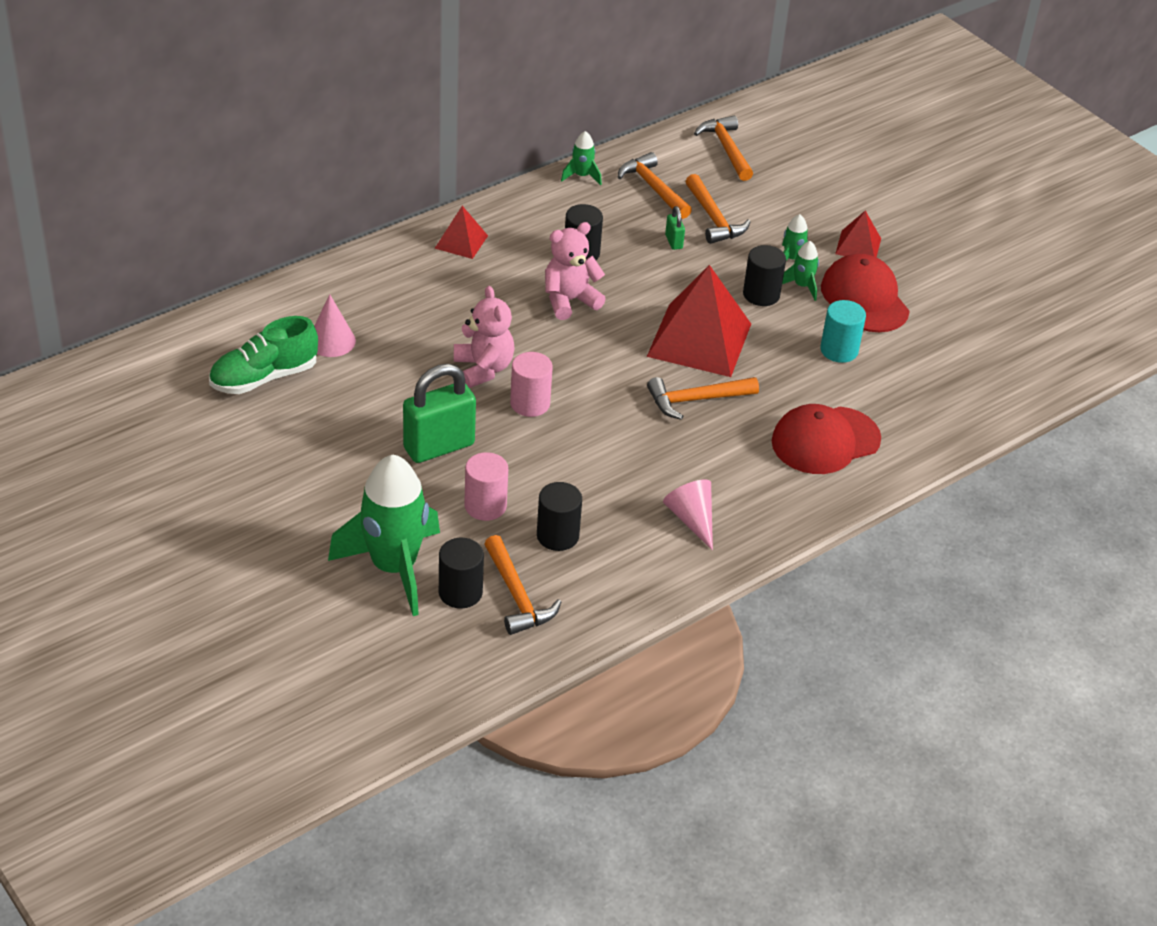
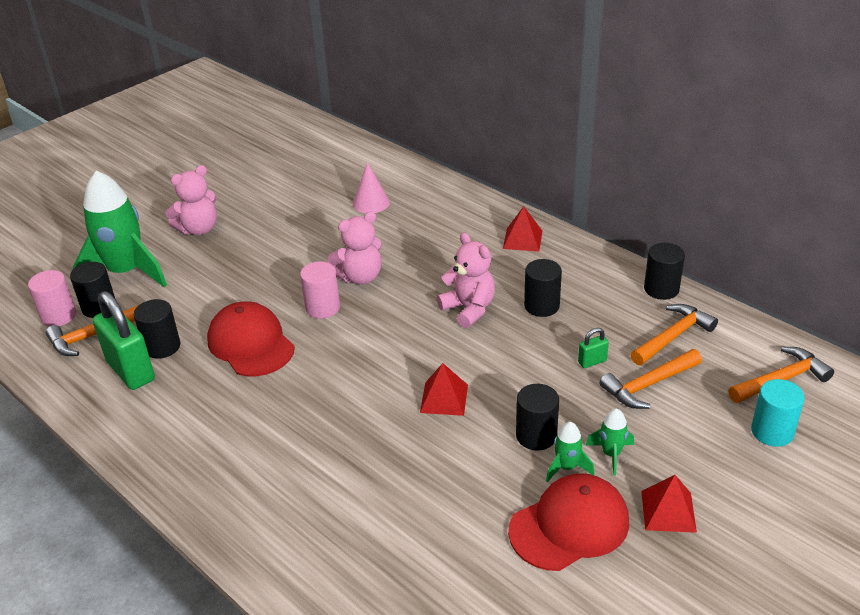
camera: 85 degrees right, 5 degrees down
green shoe [209,316,318,394] -> none
green padlock [403,364,476,463] -> green padlock moved to [93,291,155,390]
pink cylinder [465,452,508,521] -> pink cylinder moved to [28,270,76,326]
green rocket [561,131,602,185] -> black cylinder [644,243,685,300]
red pyramid [647,265,751,377] -> red pyramid [420,363,468,416], size x0.50
orange hammer [647,377,759,420] -> none
pink cone [663,479,713,550] -> none
red cap [771,404,881,474] -> red cap moved to [207,301,295,376]
turquoise cylinder [820,300,866,363] -> turquoise cylinder moved to [751,379,805,447]
none -> pink teddy bear [165,165,217,235]

